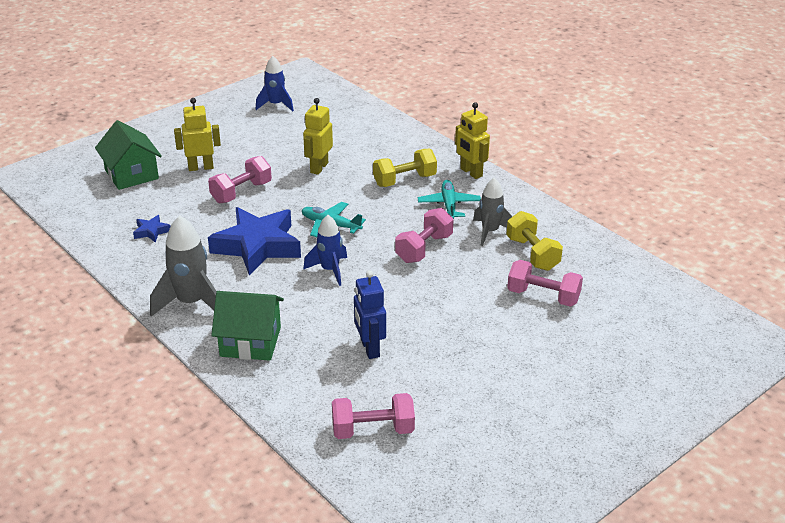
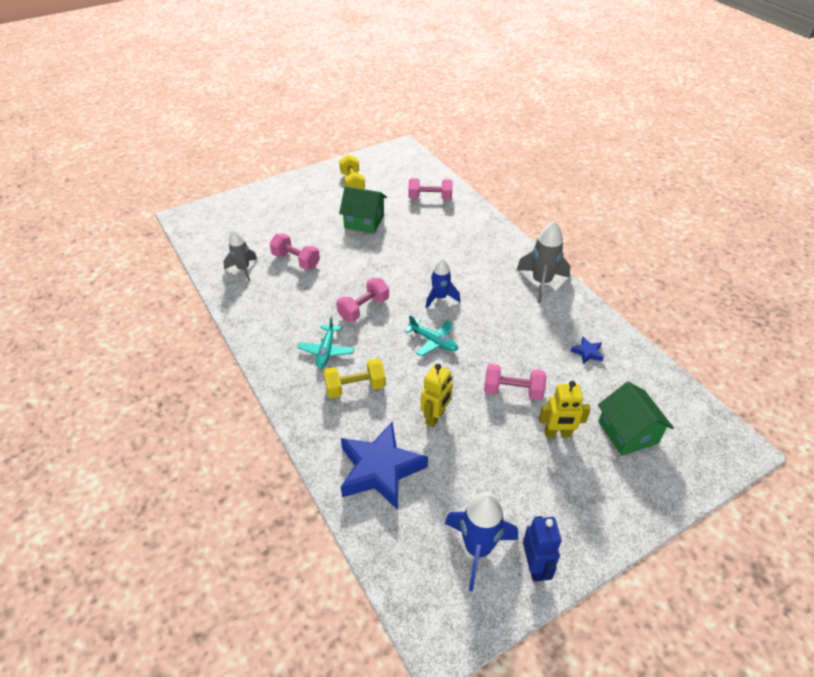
camera: 170 degrees left, 10 degrees up
pink dumbbell [208,156,272,203] -> pink dumbbell turned 45 degrees clockwise [484,364,546,400]
blue star [208,207,301,276] -> blue star moved to [341,422,428,510]
green house [211,291,284,361] -> green house moved to [339,186,387,233]
blue rocket [256,56,294,112] -> blue rocket [445,492,518,591], size x1.52
blue robot [354,270,386,359] -> blue robot moved to [523,516,561,582]
yellow robot [455,102,490,179] -> none
grey rocket [473,178,513,246] -> grey rocket moved to [223,230,257,281]
yellow dumbbell [506,211,563,271] -> yellow dumbbell moved to [339,155,365,189]

